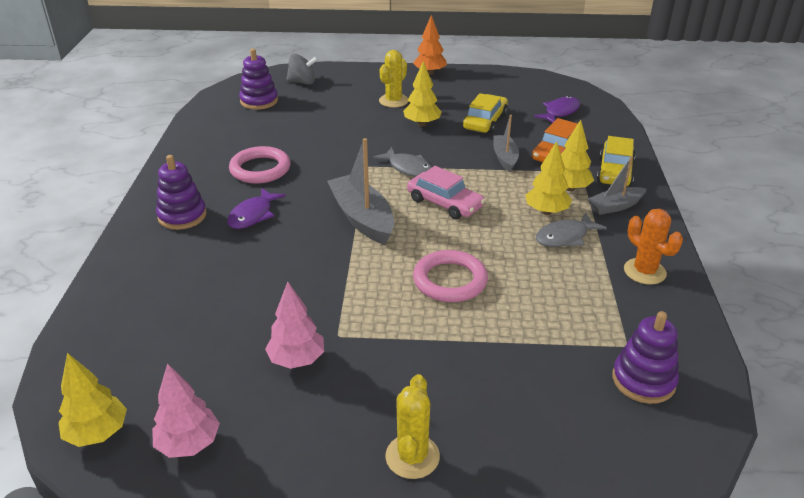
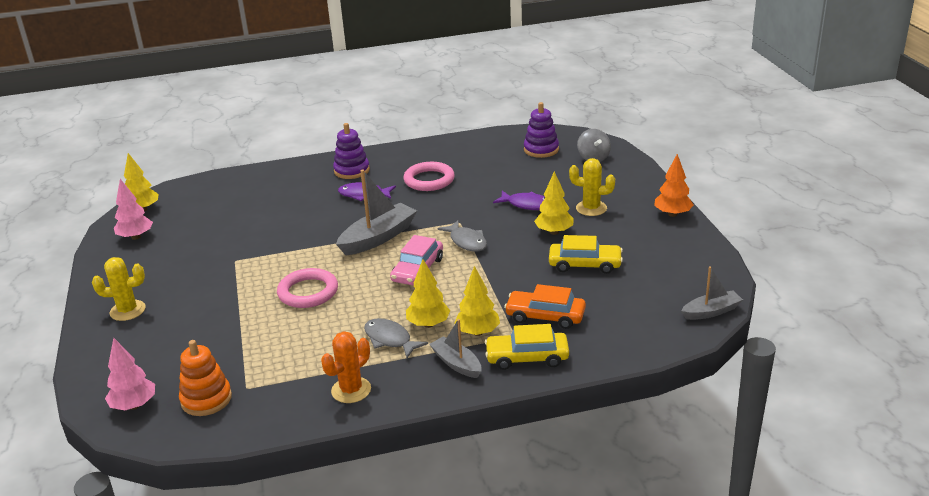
camera: 75 degrees right, 5 degrees down
pink tree [265,282,324,369] -> pink tree moved to [105,338,155,410]
grey fish [373,147,432,177] -> grey fish turned 60 degrees counterclockwise [437,220,487,252]
grey boat [494,115,519,172] -> grey boat moved to [681,267,743,320]
purple fish [534,96,580,123] -> purple fish moved to [493,191,546,210]
purple stacking toy [612,311,679,404] -> orange stacking toy [179,340,232,416]

